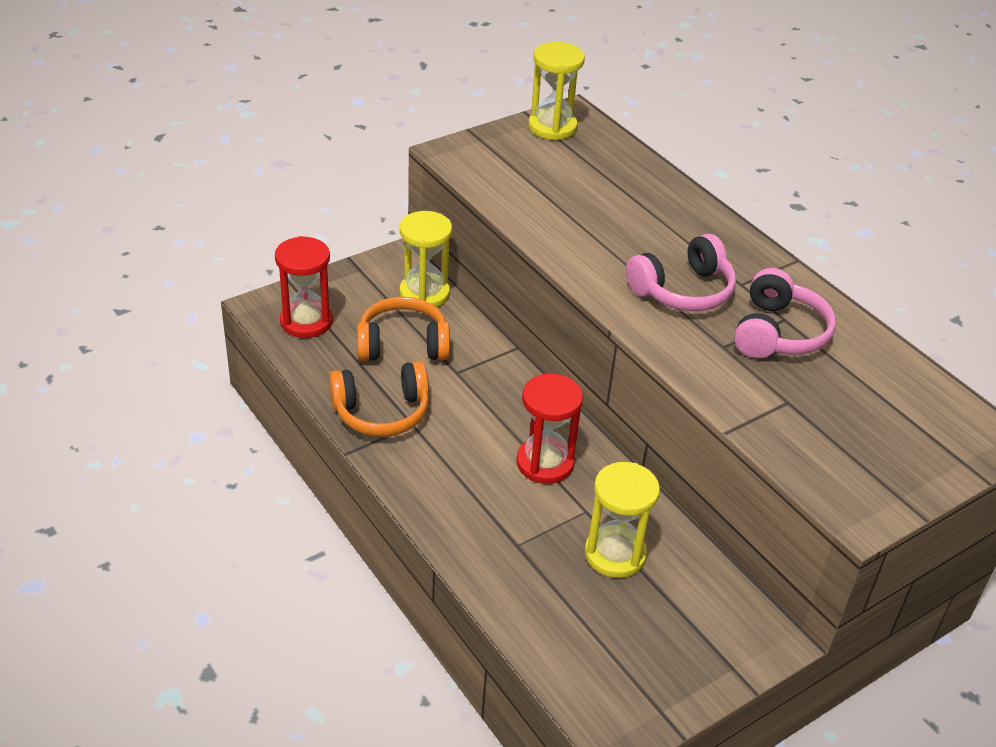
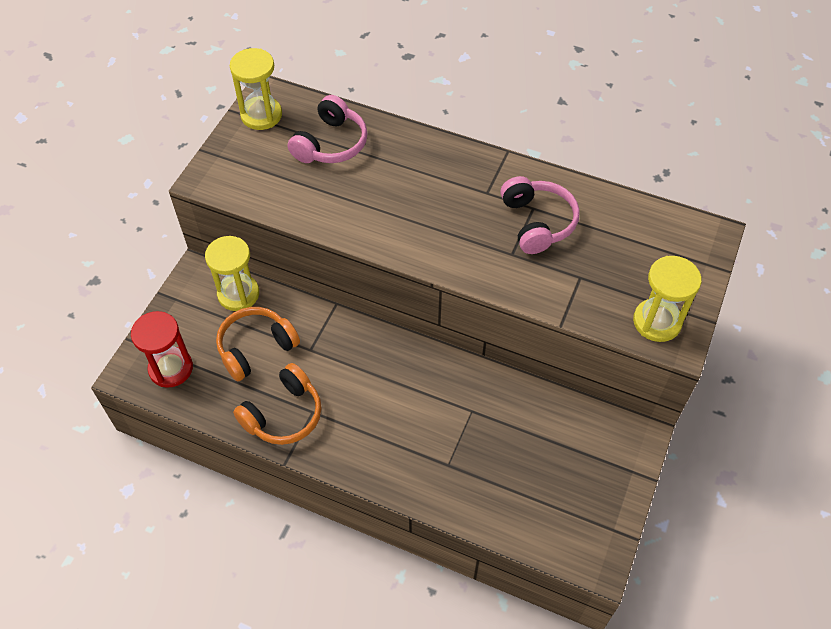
camera: 30 degrees left, 15 degrees up
red hourglass [516,374,583,484] -> none
yellow hourglass [585,462,660,578] -> yellow hourglass moved to [633,256,702,342]
pink headphones [626,234,736,311] -> pink headphones moved to [288,95,368,163]

